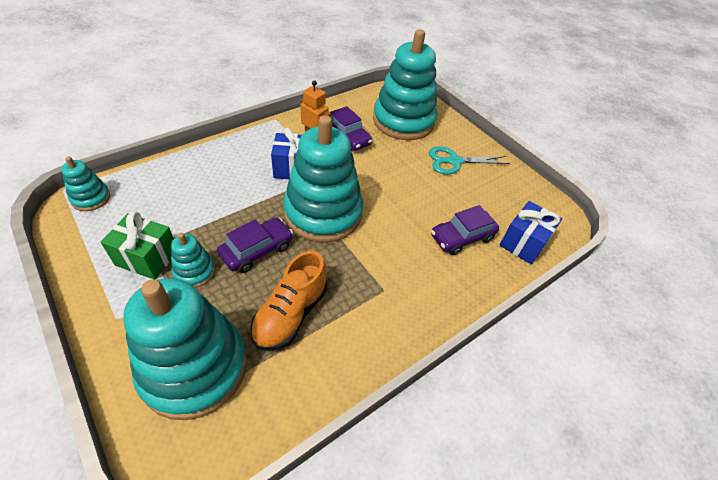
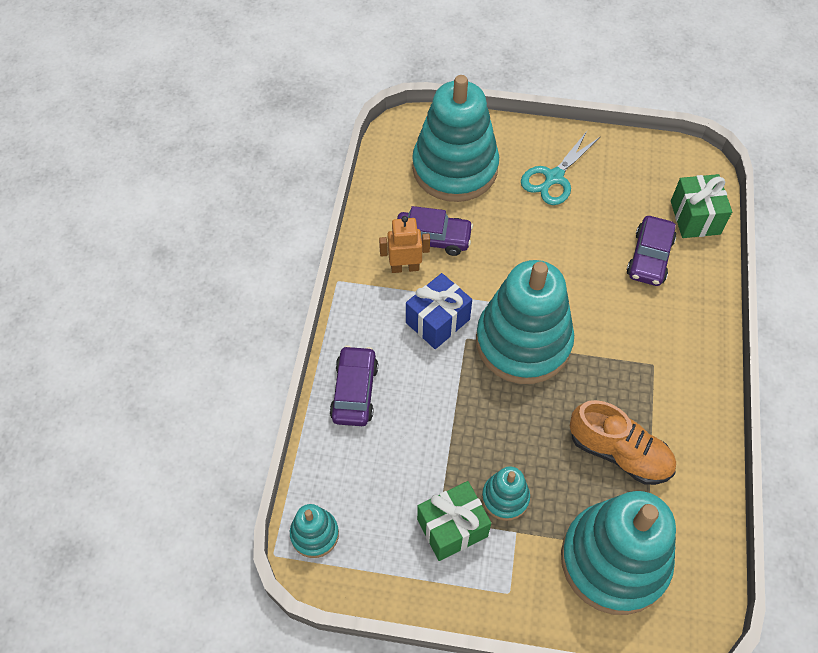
camera: 40 degrees left, 10 degrees up
purple car [217,217,293,273] -> purple car moved to [330,346,378,426]
orange shoe [250,251,328,351] -> orange shoe turned 45 degrees counterclockwise [570,400,676,485]
blue gift [499,201,562,264] -> green gift [671,174,732,238]

